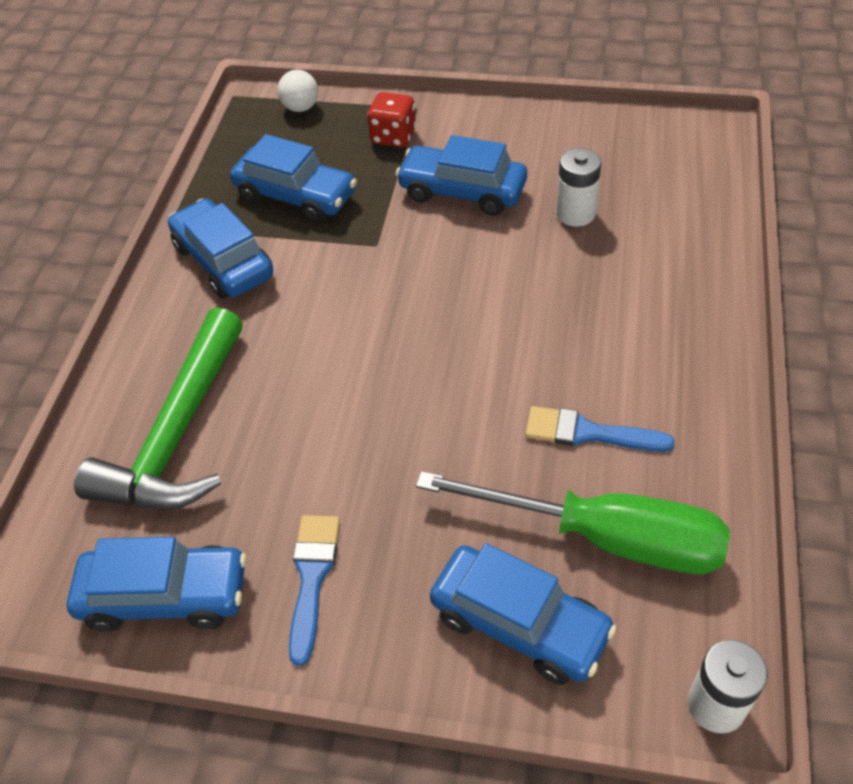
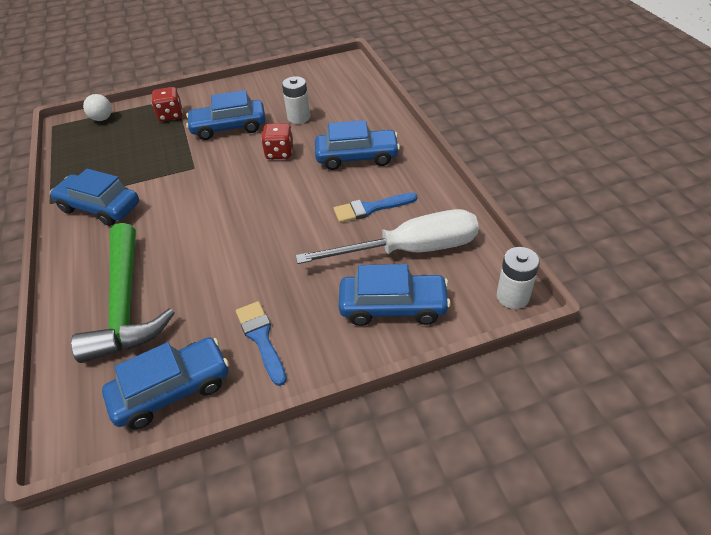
camera: 30 degrees left, 5 degrees down
blue car [230,134,357,222] -> blue car moved to [315,120,400,170]
green screwdriver [416,471,730,574] -> white screwdriver [295,209,479,264]
none -> red dice [261,123,294,159]

